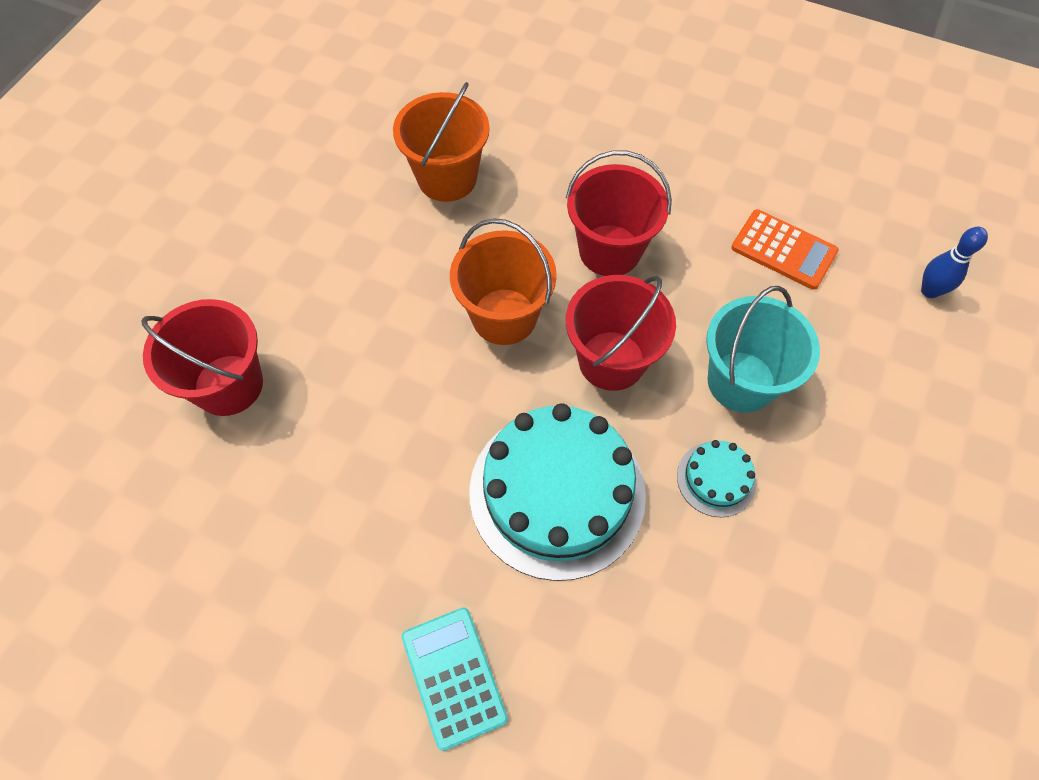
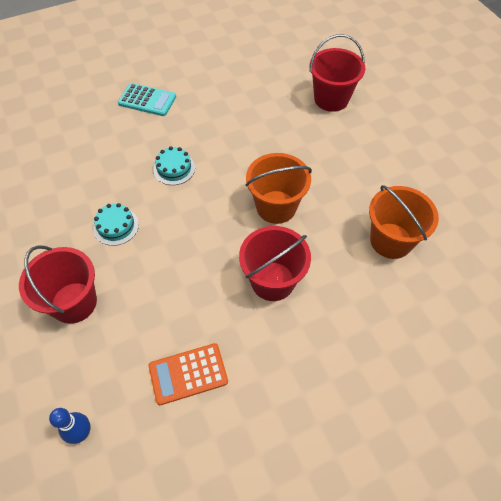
camera: 130 degrees right, 5 degrees down
turquoise cake [469,403,646,581] -> turquoise cake [153,146,195,185], size x0.45
red bucket [566,275,676,391] -> red bucket moved to [19,245,97,324]
turquoise bucket [706,286,820,412] -> none

